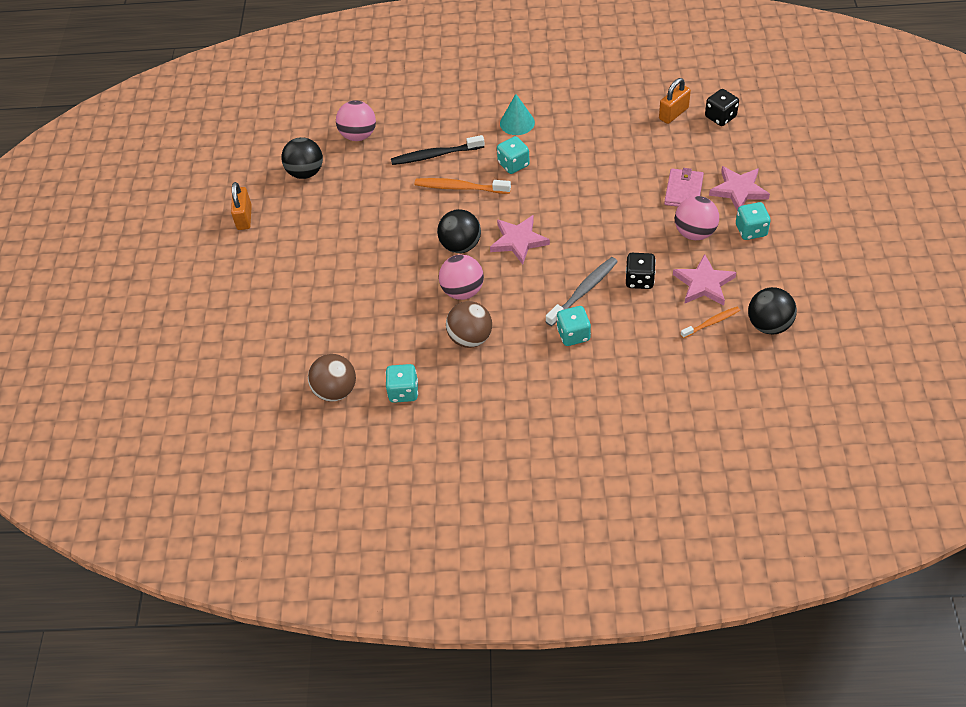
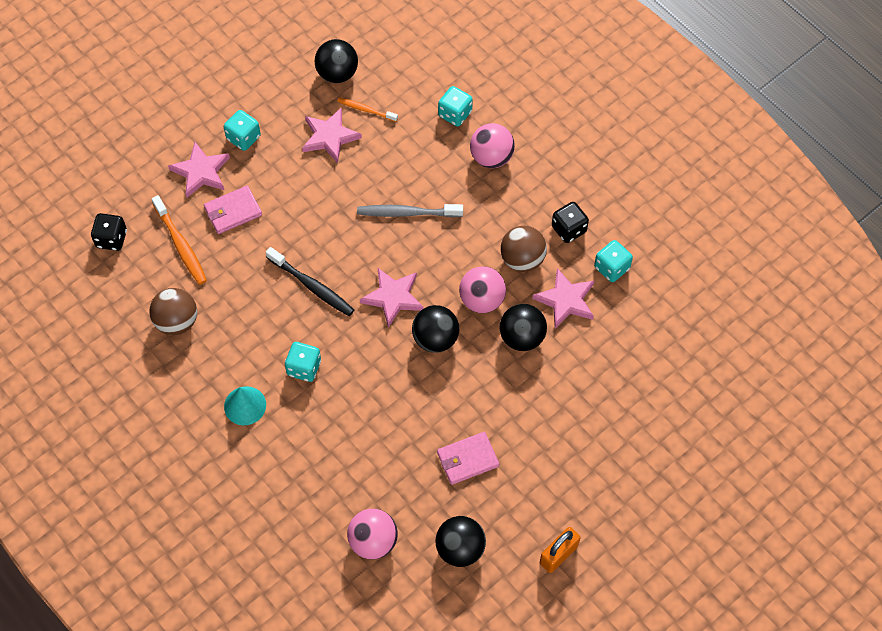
camera: 135 degrees left, 10 degrees up
brown ball [308,354,356,401] -> brown ball moved to [149,288,197,335]
black toothbrush [391,135,485,165] -> black toothbrush moved to [266,247,354,316]
orange toothbrush [414,178,511,194] -> orange toothbrush moved to [152,195,207,285]
turquoise dice [557,306,591,346] -> turquoise dice moved to [438,86,473,127]
black dice [626,253,656,289] -> black dice moved to [552,202,589,243]
orange padlock [659,78,691,124] -> none
pink ball [675,196,719,240] -> pink ball moved to [470,123,515,168]
none -> pink wallet [437,432,499,485]
none -> black ball [499,304,547,351]
none -> pink star [532,268,594,328]

